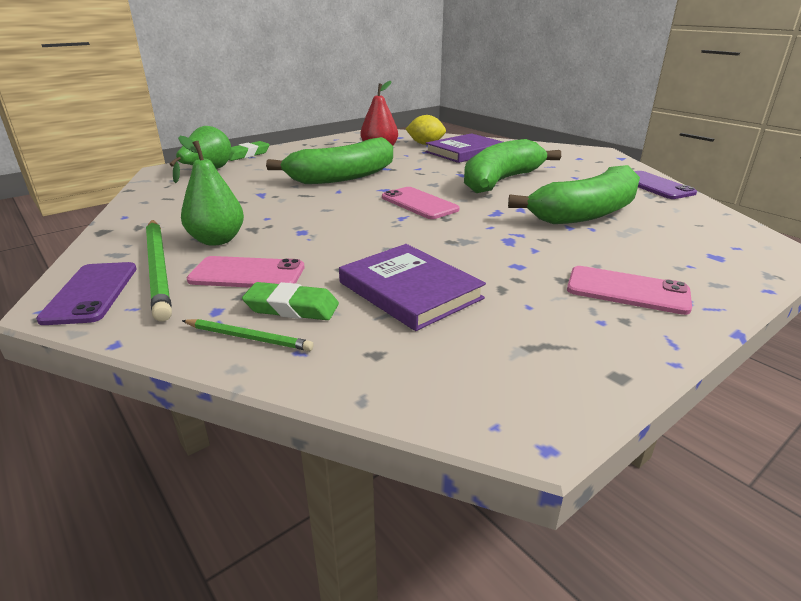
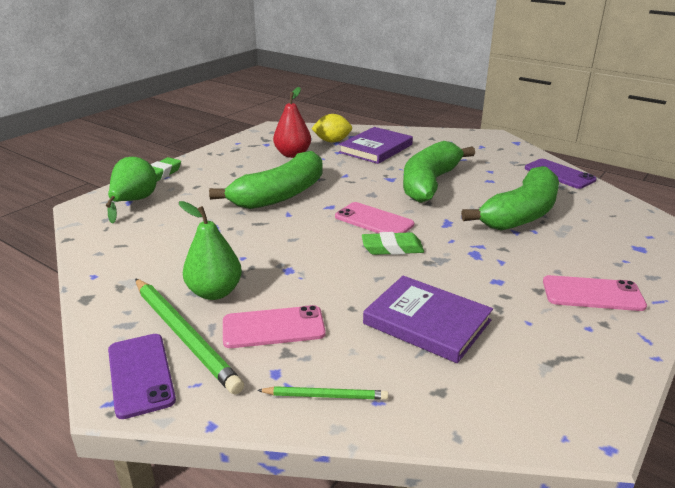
camera: 15 degrees left, 0 degrees up
green eraser [242,282,339,320] -> green eraser moved to [362,232,424,255]

